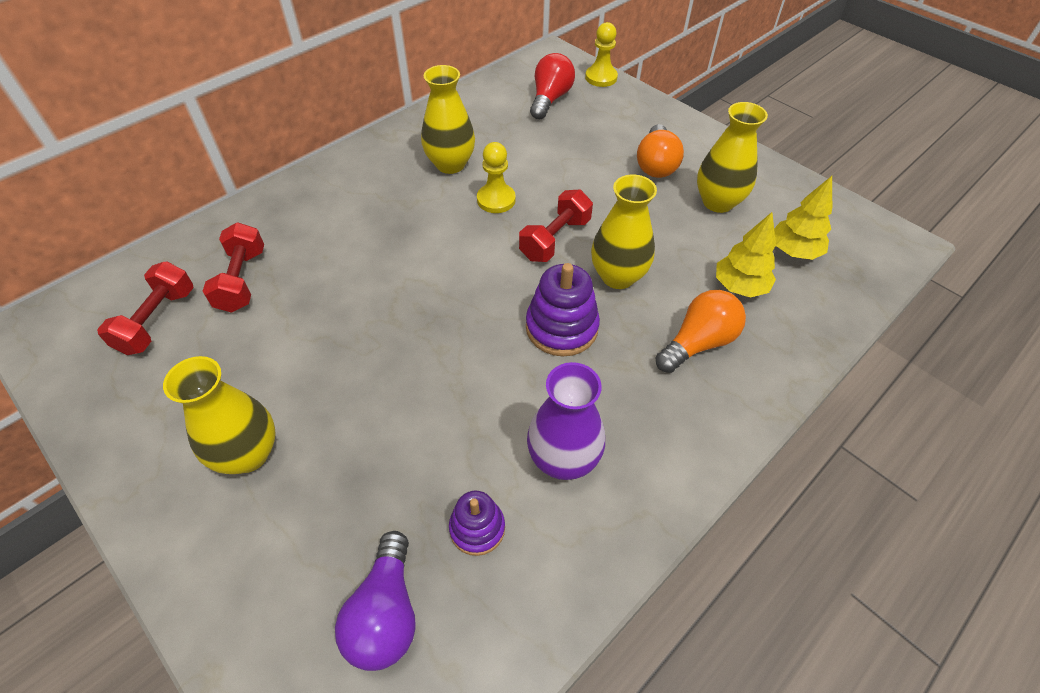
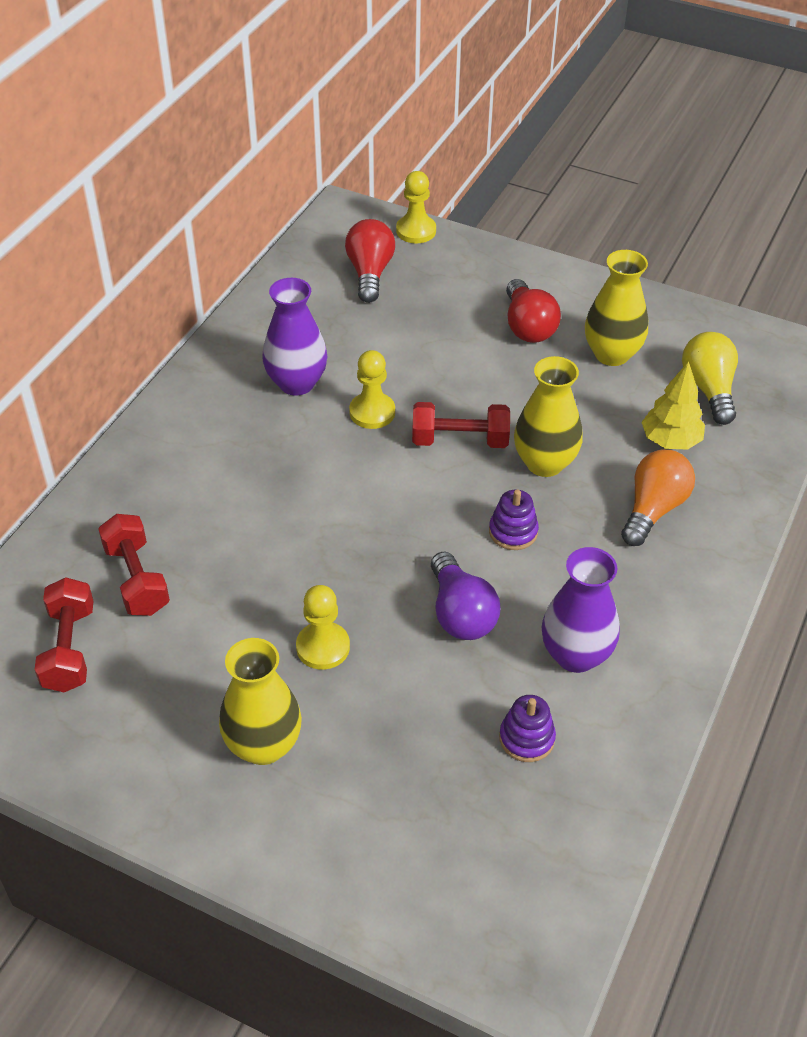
camera: 20 degrees left, 5 degrees down
purple light bulb [335,531,416,671] -> purple light bulb moved to [431,552,500,640]
yellow vase [421,65,475,174] -> purple vase [262,278,327,396]
red dumbbell [519,189,593,262] -> red dumbbell turned 75 degrees clockwise [412,402,510,448]
purple stacking toy [526,263,600,357] -> purple stacking toy [489,490,539,550], size x0.62
orange light bulb [637,124,684,178] -> red light bulb [506,279,561,343]
yellow tree [774,176,832,260] -> yellow light bulb [682,332,738,425]
none -> yellow pawn [296,585,350,670]

